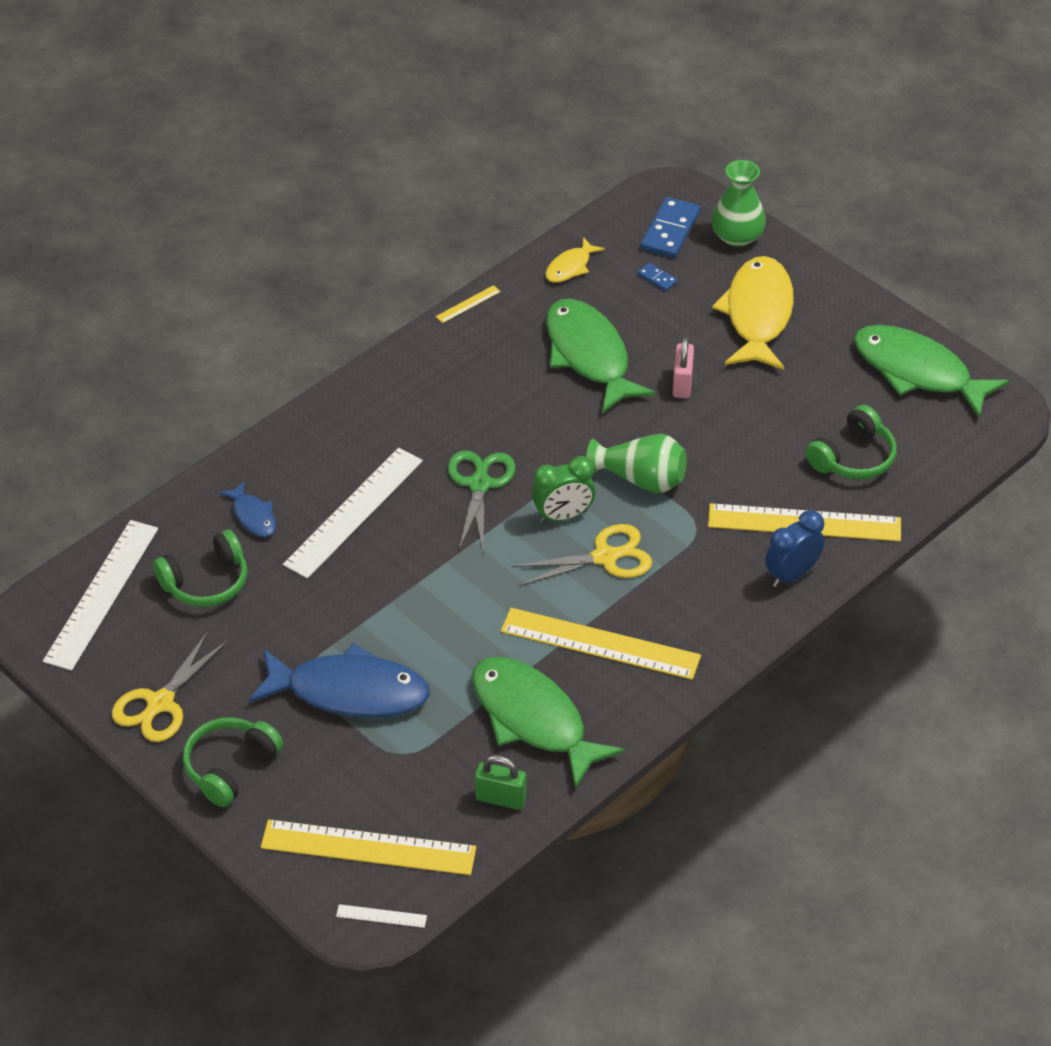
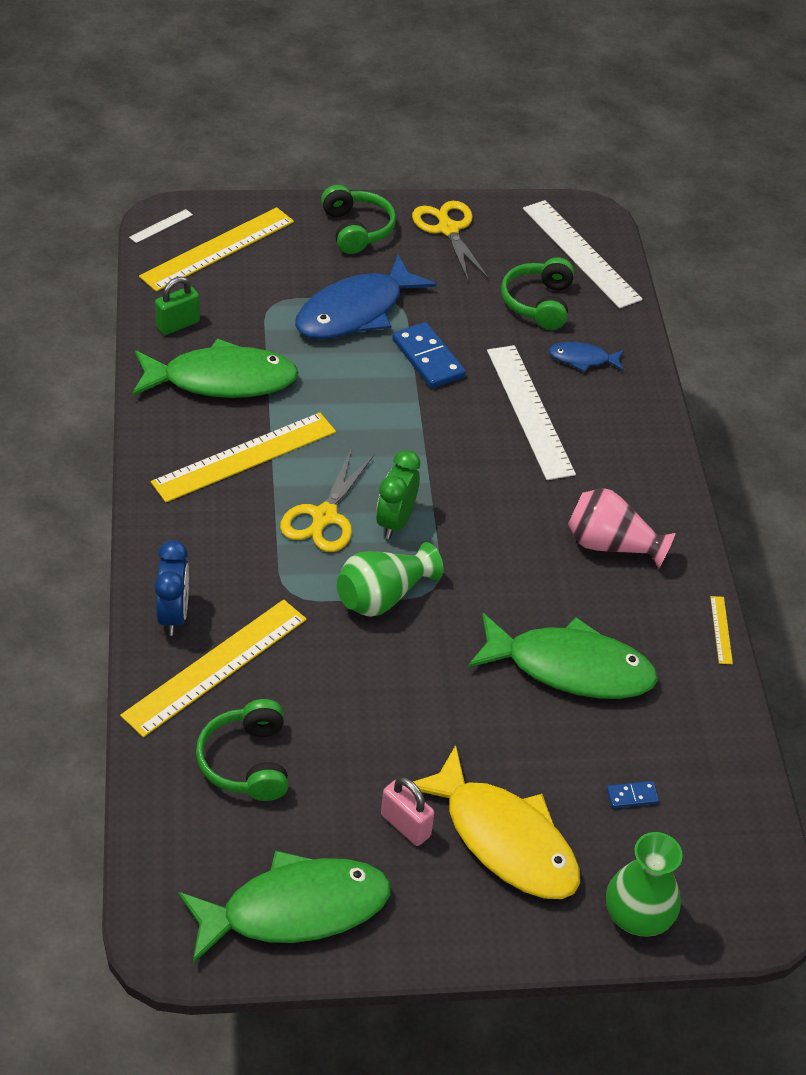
camera: 125 degrees right, 0 degrees up
green scissors [448,450,515,551] -> none
yellow fish [545,237,605,283] -> none
blue domino [641,197,700,258] -> blue domino moved to [392,322,466,388]
pink padlock [673,336,694,398] -> pink padlock moved to [381,777,434,846]
none -> pink vase [568,488,676,568]

